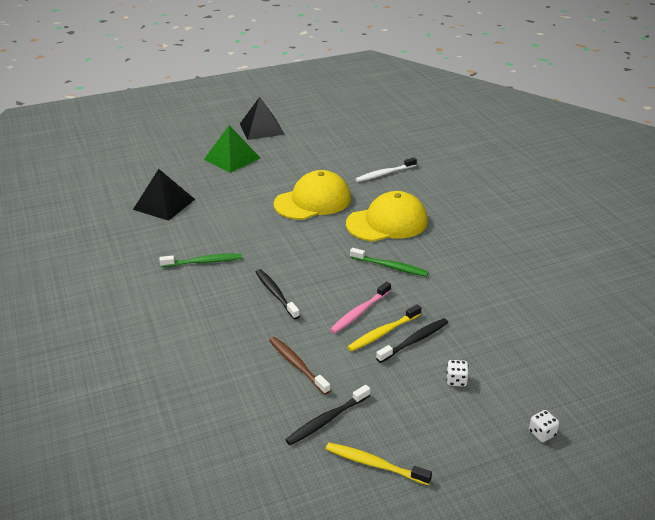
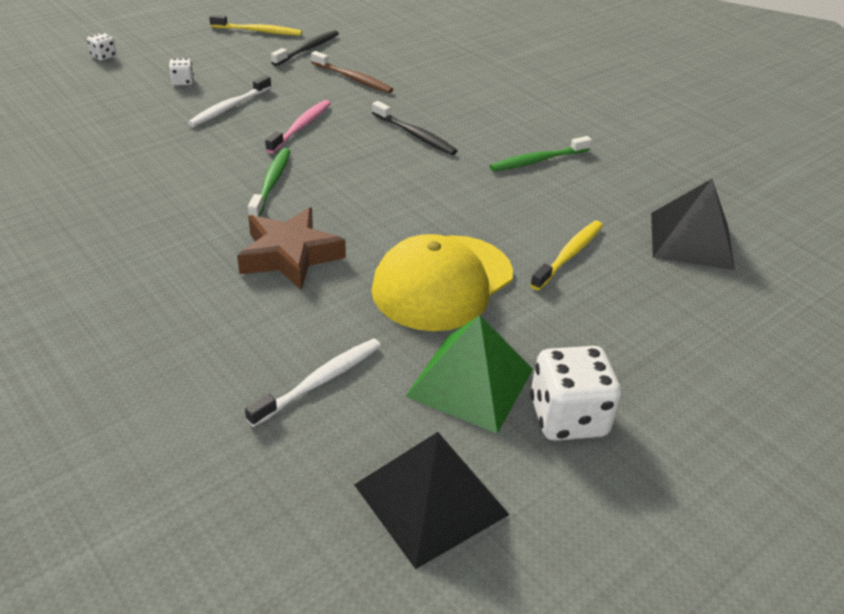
camera: 160 degrees right, 5 degrees up
green pyramid [204,125,260,173] -> green pyramid moved to [405,315,533,434]
black pyramid [240,97,285,140] -> black pyramid moved to [354,432,510,569]
yellow cap [346,191,428,242] -> brown star [237,207,346,290]
yellow toothbrush [348,304,421,351] -> yellow toothbrush moved to [530,221,603,290]
green toothbrush [350,248,429,277] -> green toothbrush turned 90 degrees clockwise [248,148,291,216]
black toothbrush [376,318,448,363] -> white toothbrush [188,75,271,127]
none -> white dice [530,346,622,441]

